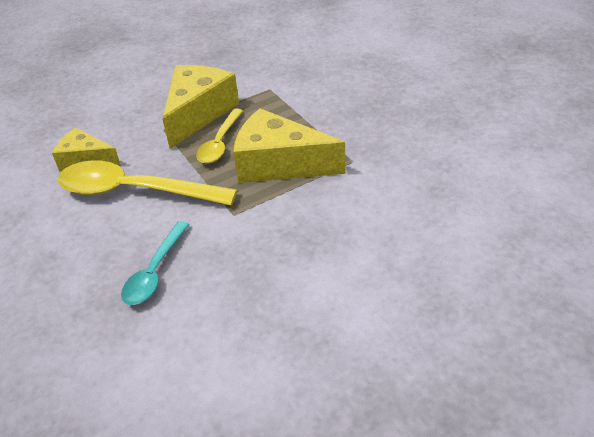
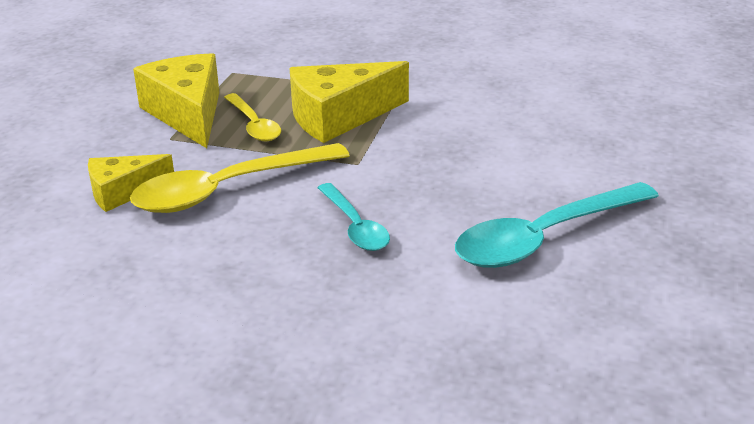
camera: 45 degrees left, 10 degrees down
none -> turquoise spoon [455,182,659,268]

